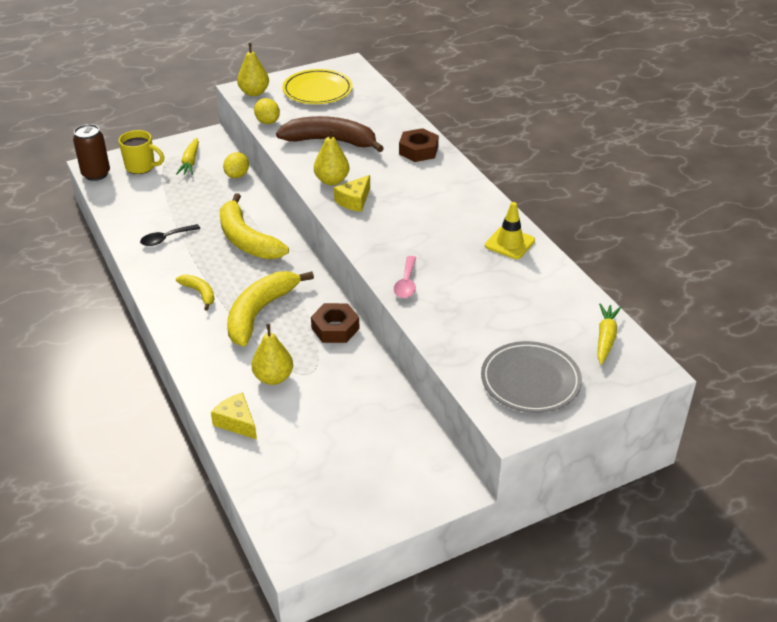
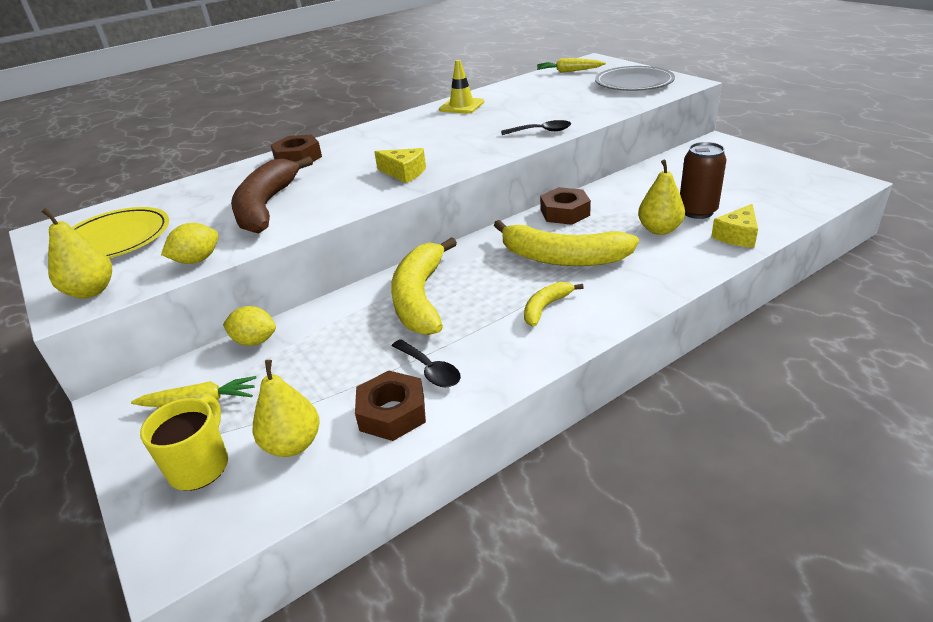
camera: 95 degrees left, 5 degrees down
brown can [73,124,110,181] -> brown can moved to [680,142,727,219]
yellow banana [220,193,289,259] -> yellow banana turned 135 degrees clockwise [391,237,457,335]
yellow pear [314,129,349,185] -> yellow pear moved to [253,360,320,457]
pink spoon [394,256,416,298] -> black spoon [501,120,571,135]
none -> brown nut [355,370,426,441]

